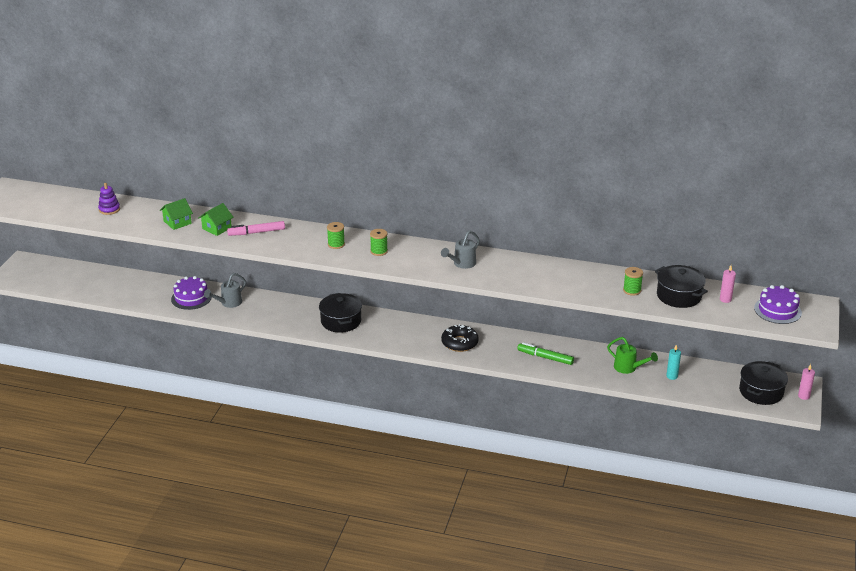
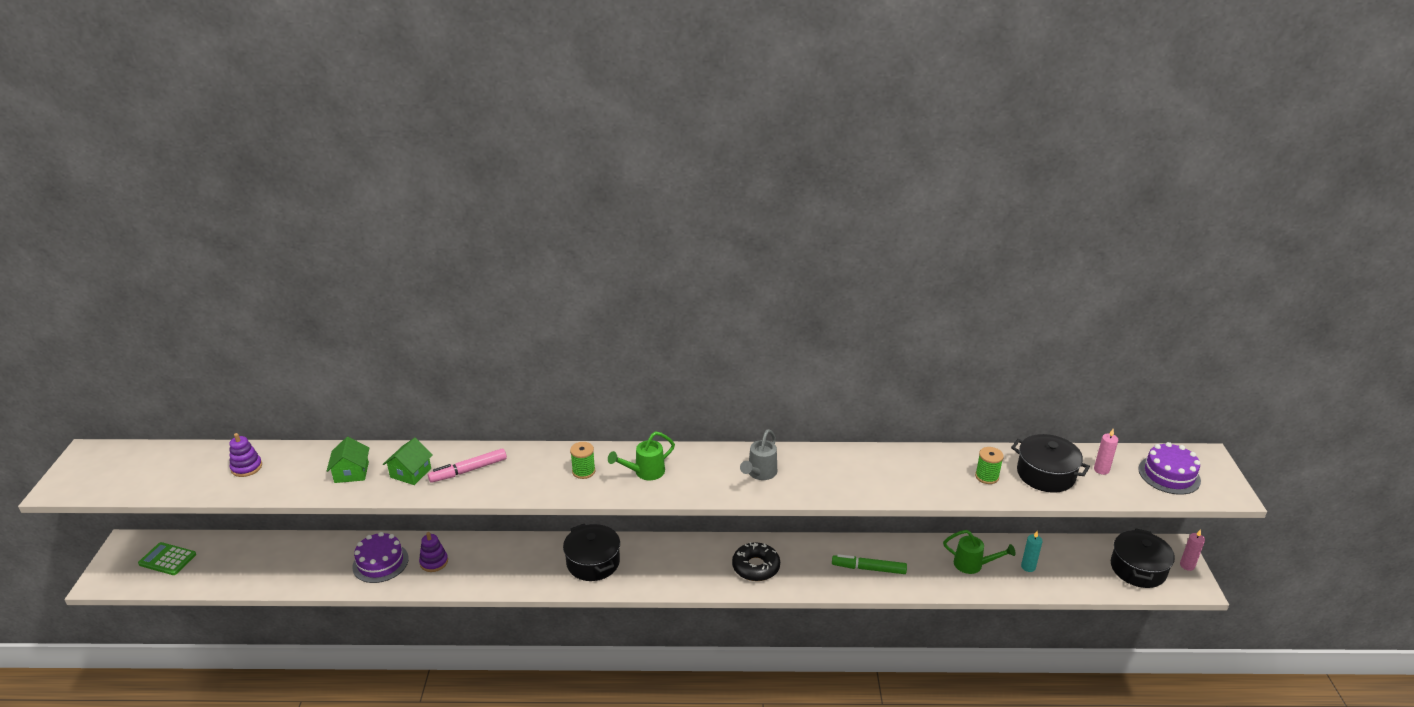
camera: 15 degrees left, 0 degrees up
green house [160,198,193,230] -> green house turned 45 degrees counterclockwise [327,437,369,483]
grey watering can [204,273,246,308] -> purple stacking toy [419,532,448,572]
green spool [370,229,388,256] -> green watering can [608,431,675,480]
none -> green calculator [138,542,196,575]

